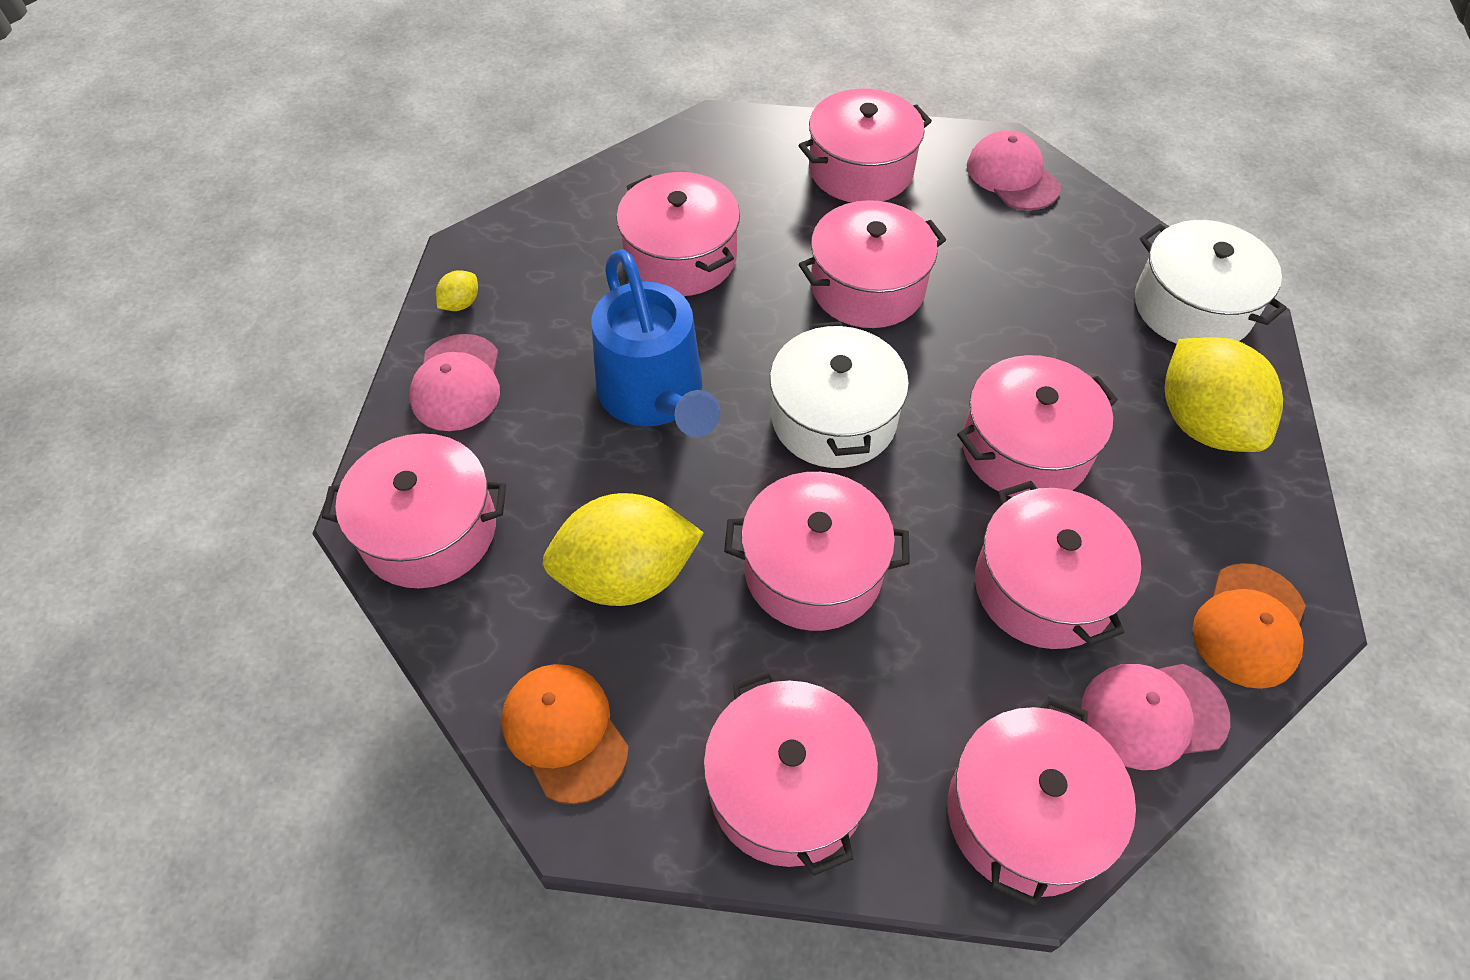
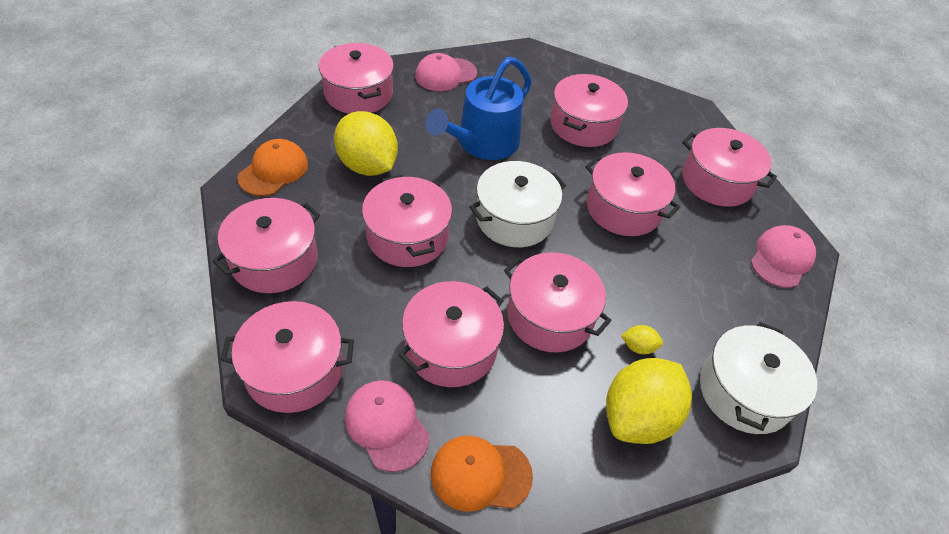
camera: 60 degrees right, 5 degrees down
yellow lemon [436,270,478,311] -> yellow lemon moved to [621,325,663,354]

